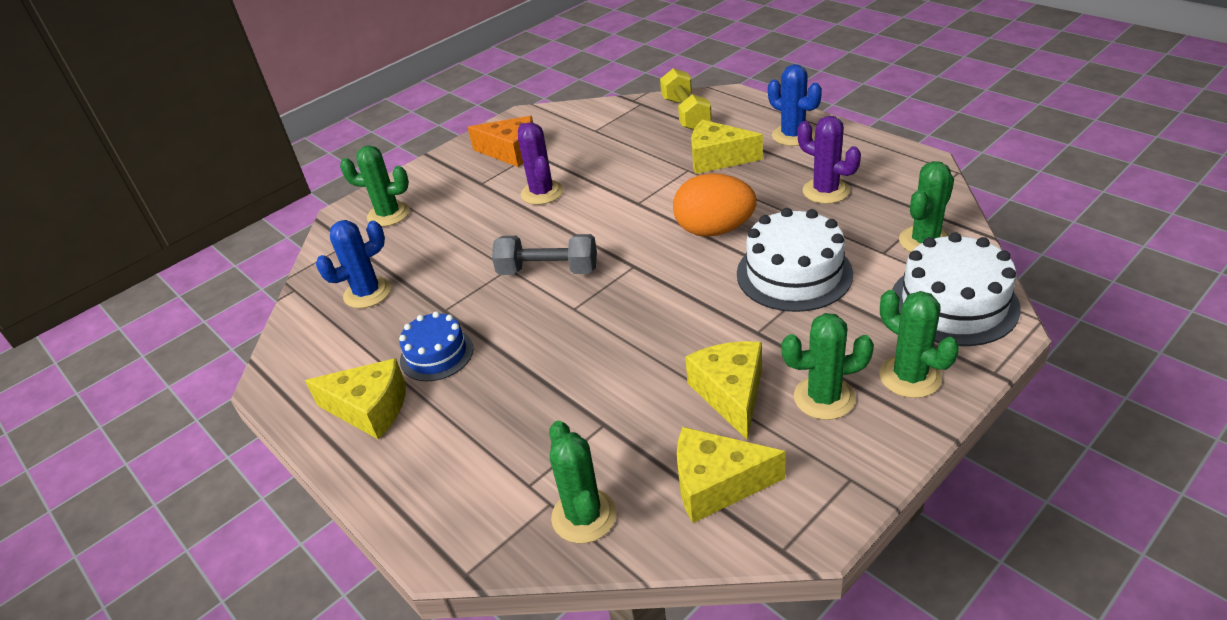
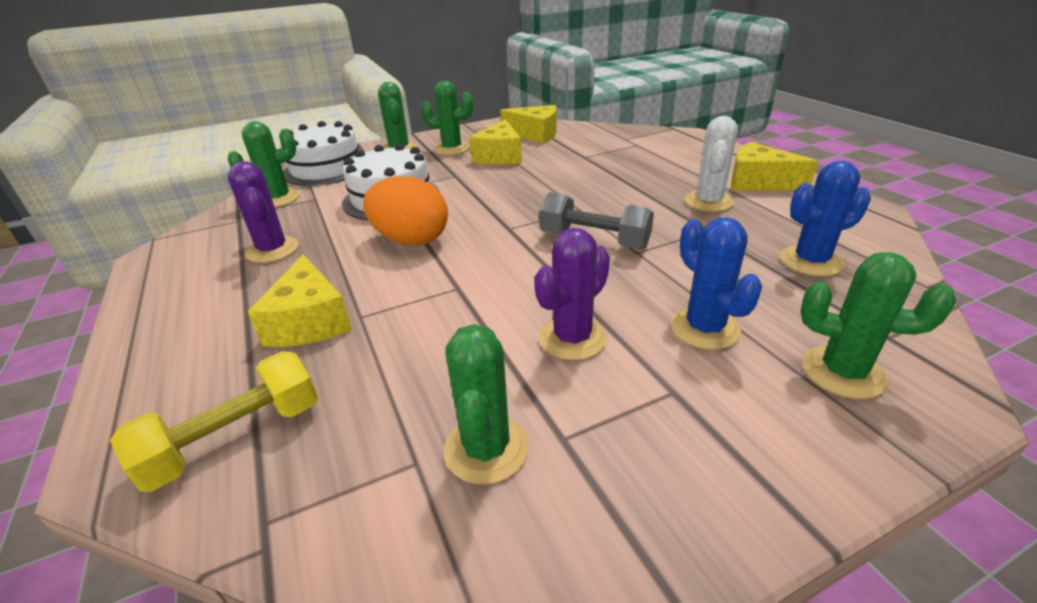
camera: 165 degrees left, 5 degrees down
blue cake [399,311,474,381] -> white cactus [685,116,738,212]
orange cheese [468,116,533,167] -> none
purple cactus [518,122,563,205] -> purple cactus turned 45 degrees clockwise [534,228,610,360]
green cactus [549,421,617,543] -> green cactus moved to [444,324,529,485]
yellow dumbbell [660,68,712,130] -> yellow dumbbell turned 45 degrees clockwise [110,351,318,492]
yellow cheese [691,120,763,174] -> yellow cheese turned 45 degrees clockwise [248,254,352,347]
blue cactus [768,64,822,146] -> blue cactus moved to [670,217,762,350]

